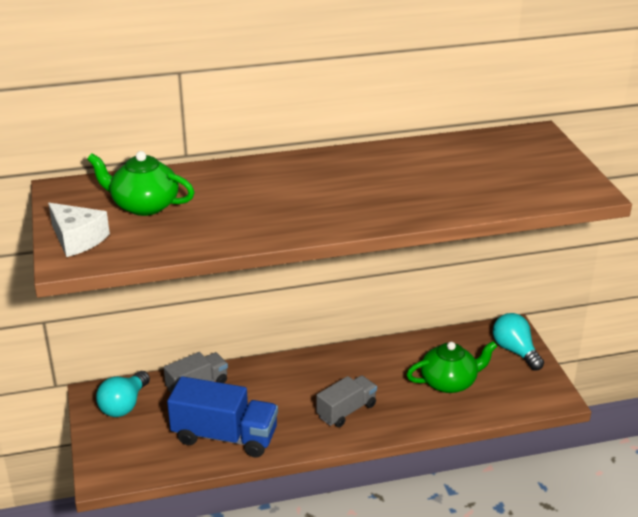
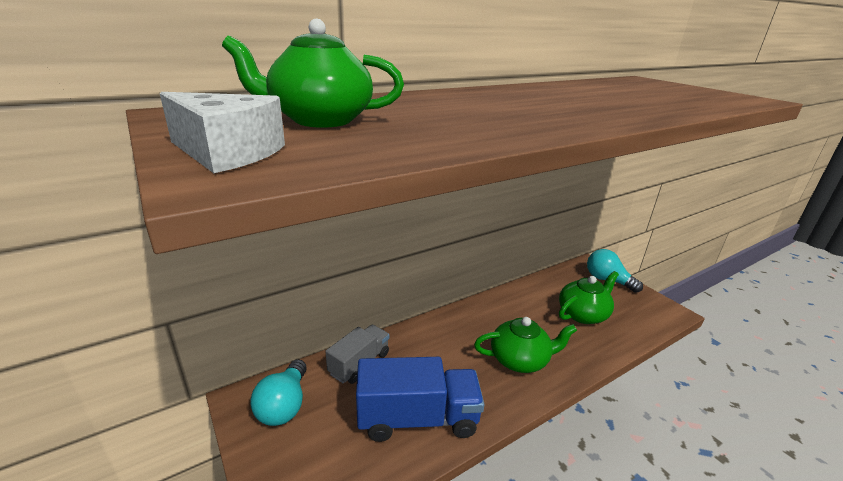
camera: 20 degrees left, 5 degrees down
grey truck [316,375,377,427] -> green teapot [474,317,577,373]

